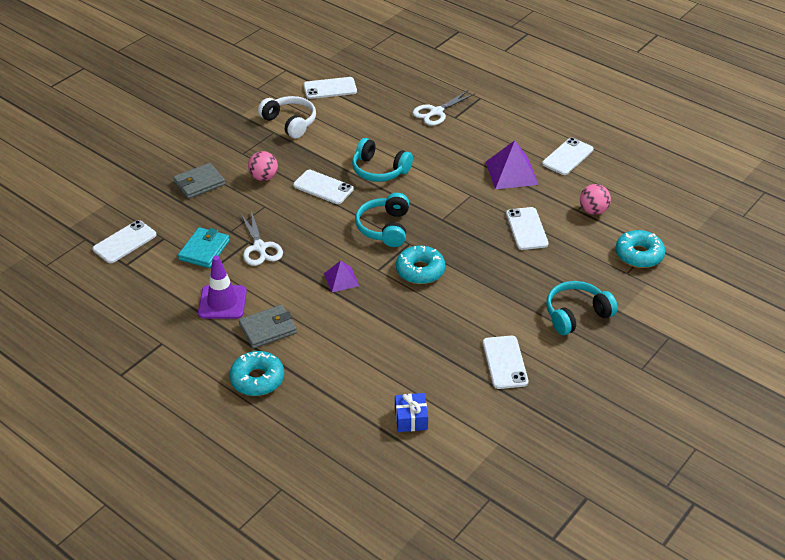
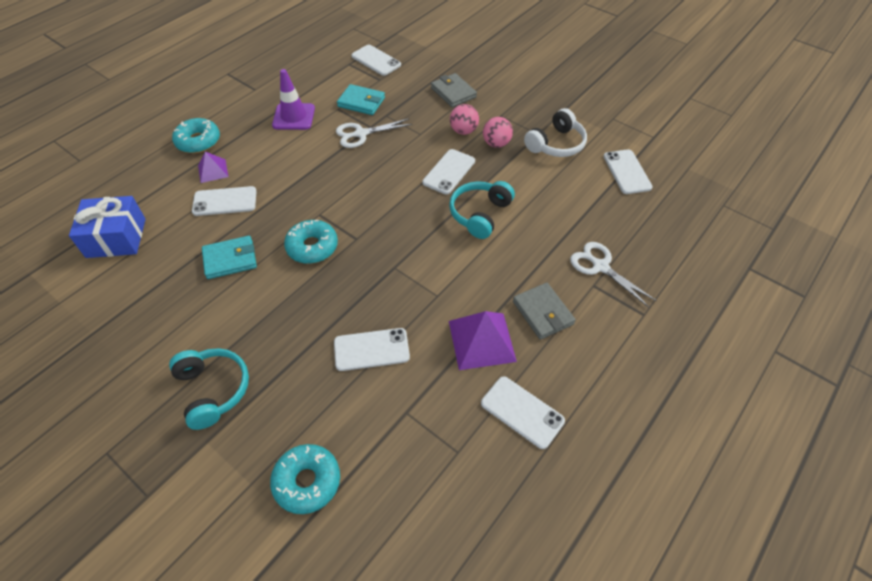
camera: 90 degrees right, 10 degrees up
grey wallet [239,305,297,349] -> grey wallet moved to [513,283,576,340]
purple pyramid [324,260,359,292] -> purple pyramid moved to [198,152,229,183]
turquoise headphones [355,193,409,247] -> none
blue gift [395,393,428,432] -> blue gift [69,196,146,258], size x1.74
white phone [483,336,529,389] -> white phone moved to [192,186,257,216]
pink ball [580,184,611,215] -> pink ball moved to [483,117,513,148]
none -> turquoise wallet [202,236,257,279]

